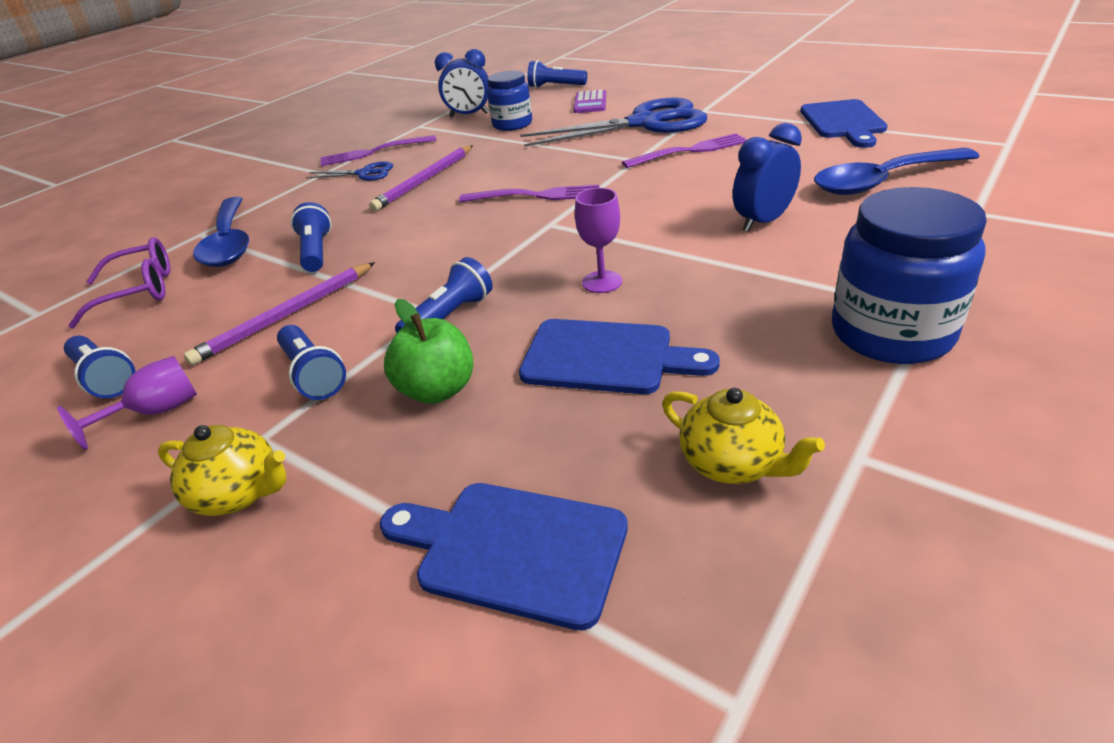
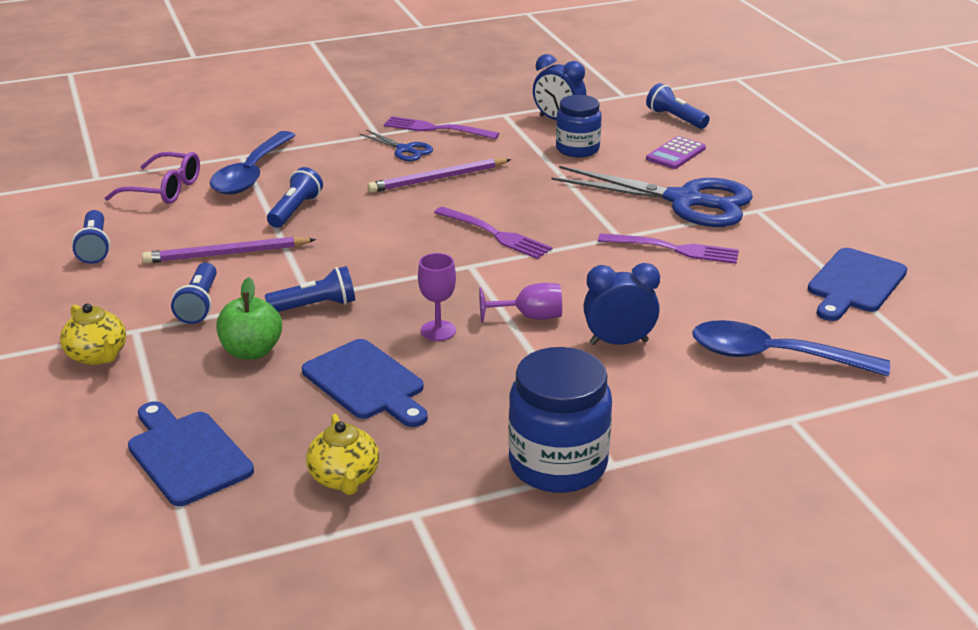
camera: 30 degrees right, 5 degrees down
purple goblet [57,356,197,450] -> purple goblet moved to [479,283,562,322]

